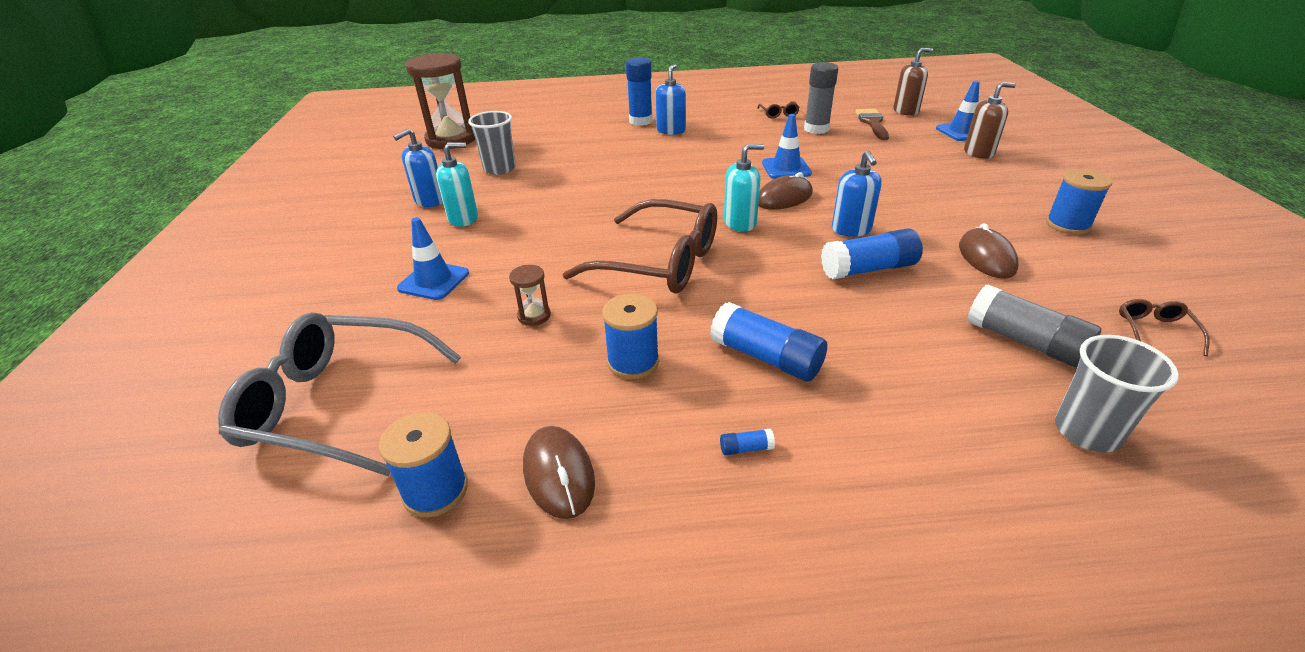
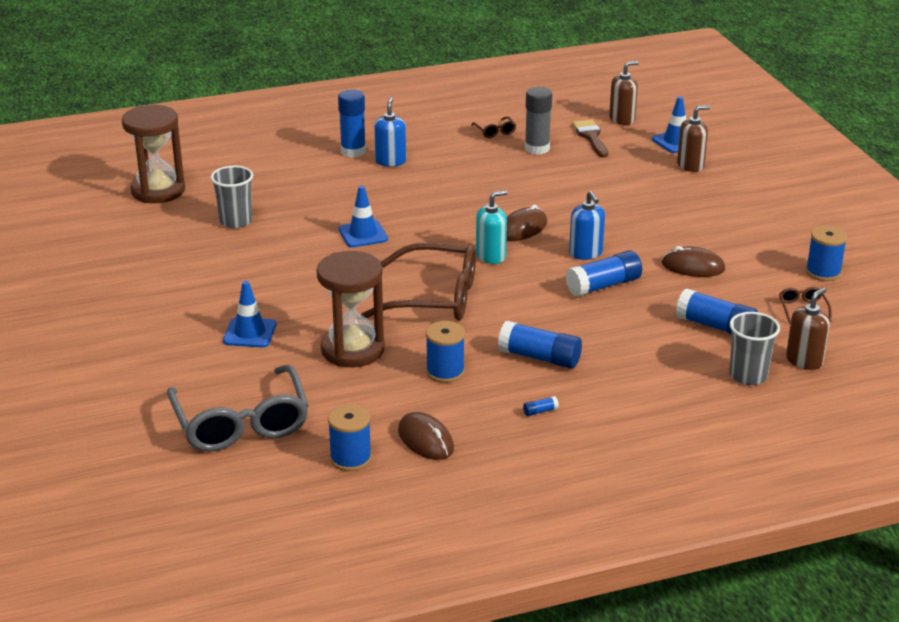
camera: 15 degrees left, 5 degrees down
grey glasses [218,312,461,476] -> grey glasses turned 105 degrees counterclockwise [167,365,309,452]
blue soap dispenser [393,129,443,207] -> none
turquoise soap dispenser [436,142,478,227] -> none
brown hourglass [509,265,551,326] -> brown hourglass [317,251,385,367], size x2.39
blue traffic cone [762,114,812,179] -> blue traffic cone moved to [339,186,388,248]
brown mouse [959,223,1019,279] -> brown mouse turned 60 degrees counterclockwise [662,246,725,277]
grey glue stick [967,285,1102,368] -> blue glue stick [676,289,758,334]
blue spool [1046,169,1112,235] -> blue spool moved to [806,225,847,281]
none -> brown soap dispenser [786,288,830,370]

